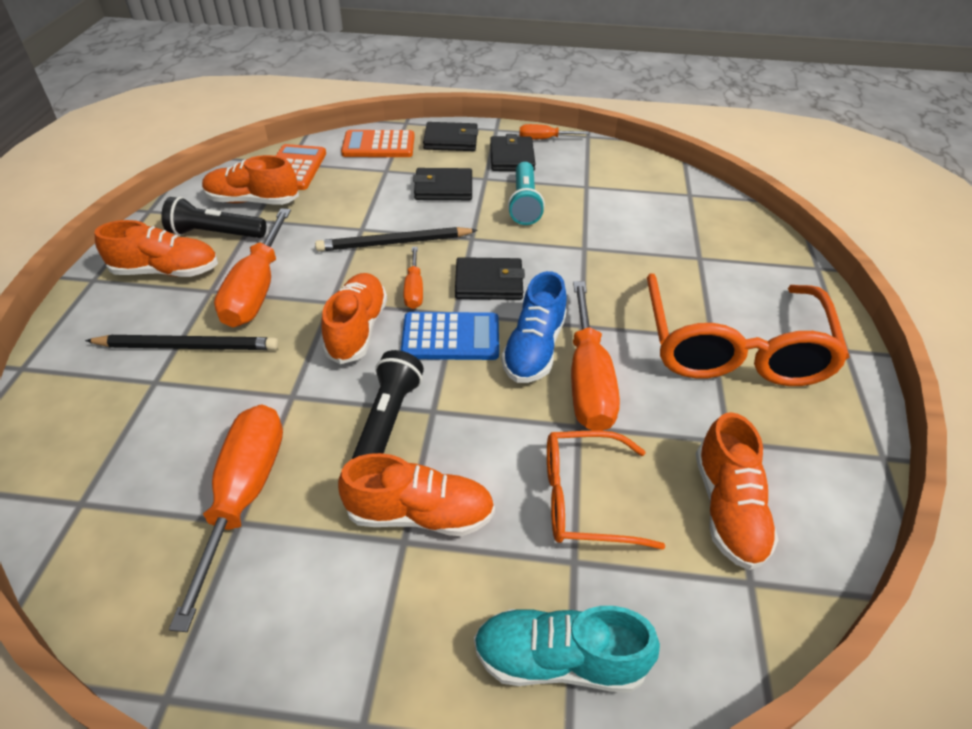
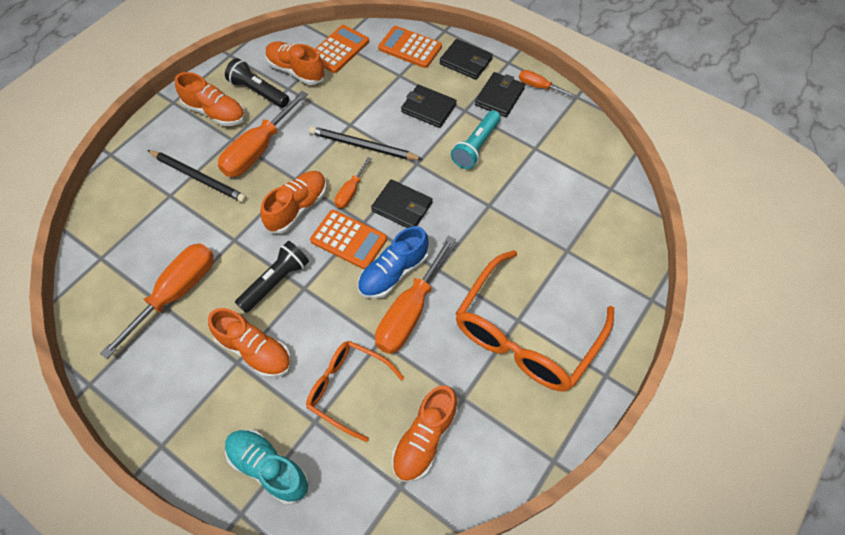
camera: 30 degrees right, 15 degrees up
blue calculator [401,312,499,360] -> orange calculator [310,210,387,269]

